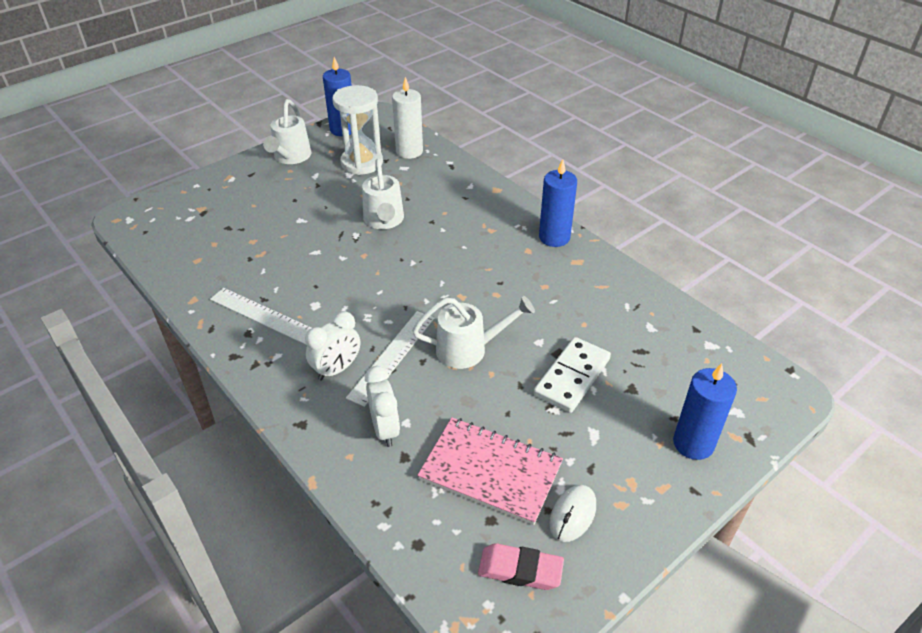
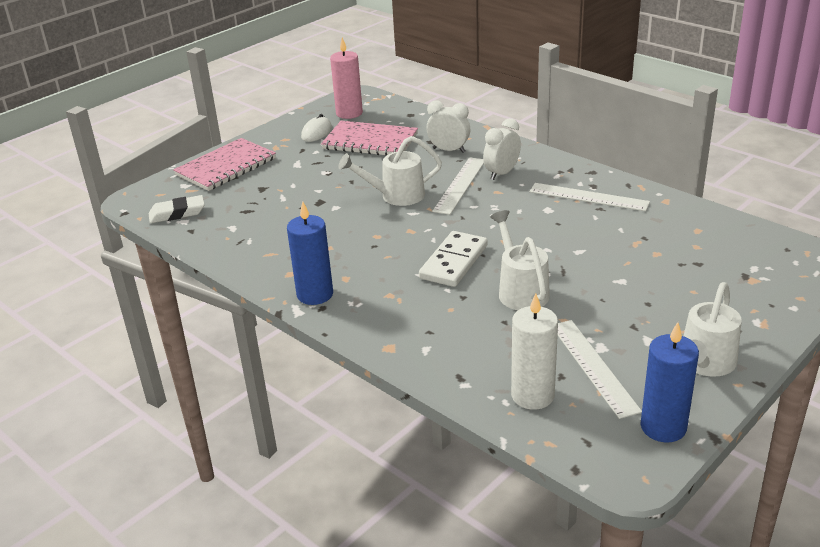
camera: 175 degrees right, 10 degrees down
white watering can [263,99,311,164] -> white watering can turned 150 degrees counterclockwise [684,282,742,377]
white hourglass [332,85,383,175] -> white ruler [558,320,642,419]
white clock [365,366,400,447] -> white clock turned 135 degrees clockwise [426,100,471,153]
pink eraser [478,543,564,590] -> pink candle [330,38,363,119]
white domino [534,337,611,413] -> white domino moved to [419,231,487,287]
blue candle [673,363,737,460] -> pink notebook [173,138,276,191]
none -> white eraser [149,195,205,223]

